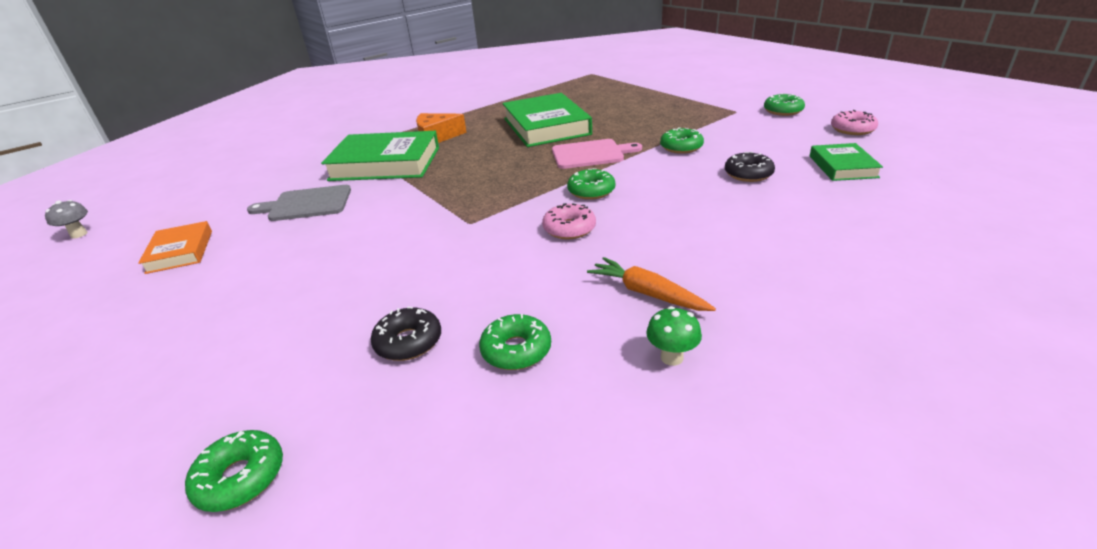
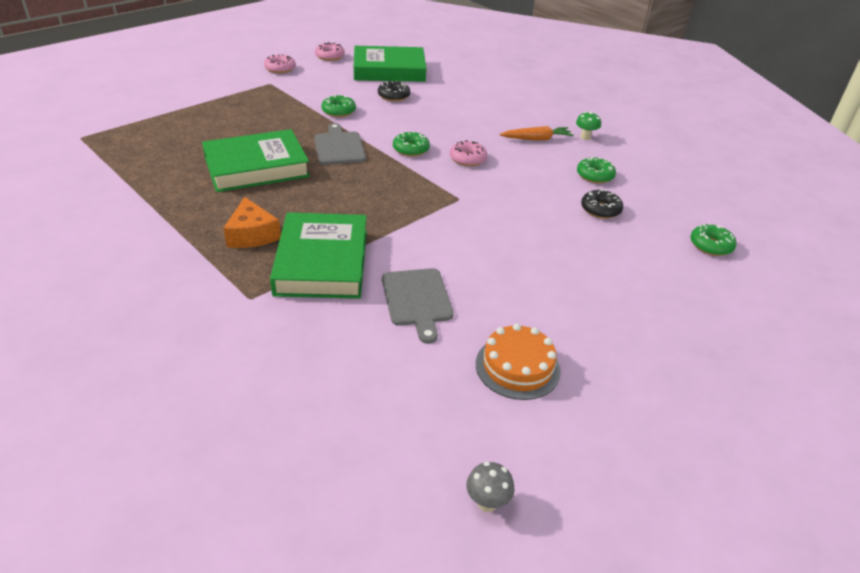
camera: 100 degrees left, 5 degrees up
orange book [138,221,212,274] -> orange cake [476,323,561,400]
pink cutting board [552,139,642,169] -> grey cutting board [314,123,366,165]
orange carrot [587,257,716,311] -> orange carrot turned 135 degrees counterclockwise [500,126,574,141]
green donut [764,93,805,116] -> pink donut [264,54,296,73]
green book [810,143,883,181] -> green book [354,46,426,82], size x1.85

